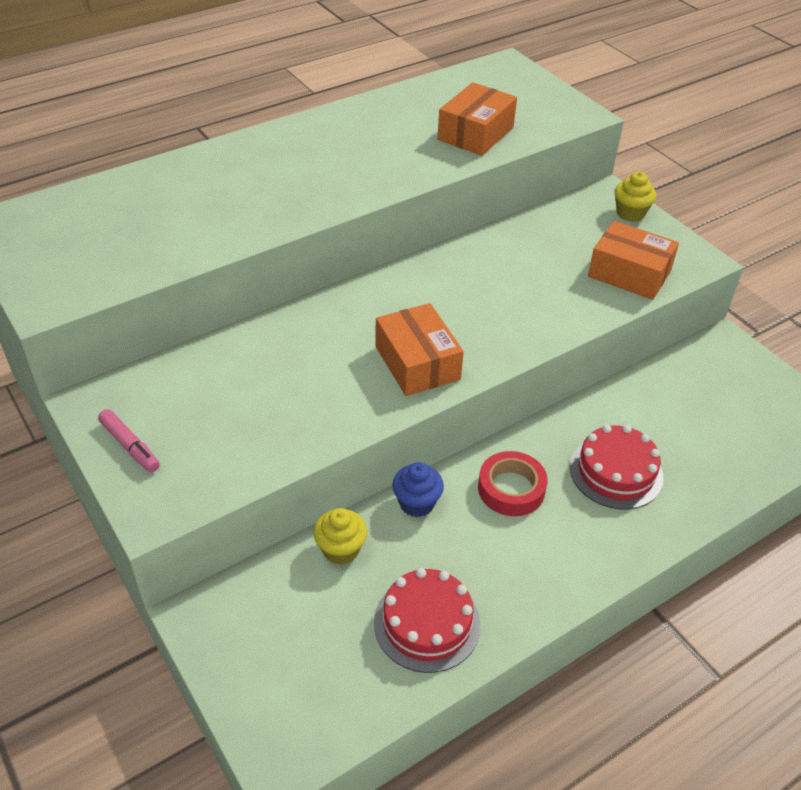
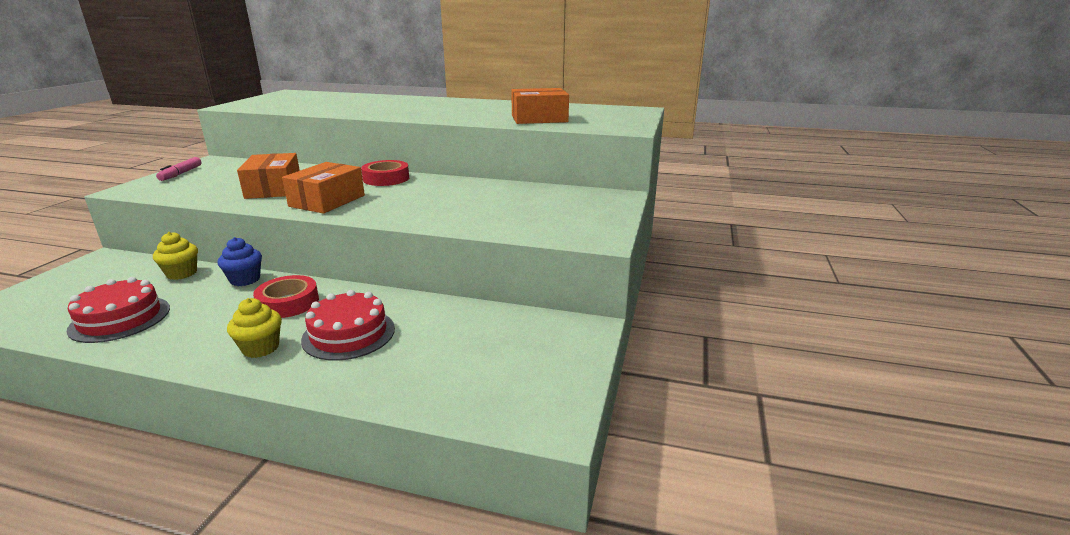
camera: 50 degrees right, 20 degrees down
orange box [588,221,679,300] -> orange box moved to [237,153,300,199]
yellow cupcake [614,172,656,222] -> yellow cupcake moved to [227,298,282,358]
none -> red tape [361,160,409,186]

